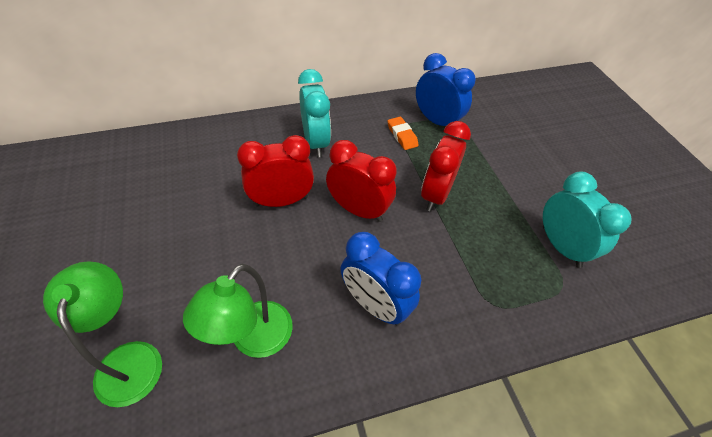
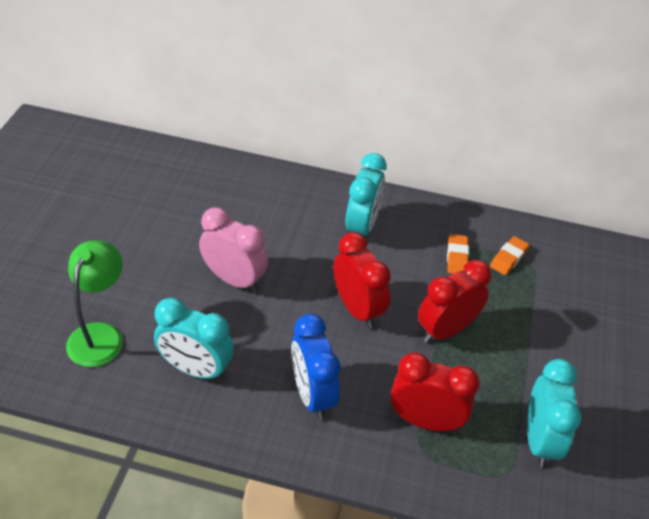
camera: 30 degrees right, 5 degrees down
green lamp [183,264,293,358] -> turquoise clock [154,297,234,381]
red clock [237,135,314,207] -> red clock moved to [390,352,480,431]
blue clock [416,53,476,126] -> orange eraser [490,236,529,275]
none -> pink clock [199,207,268,292]

